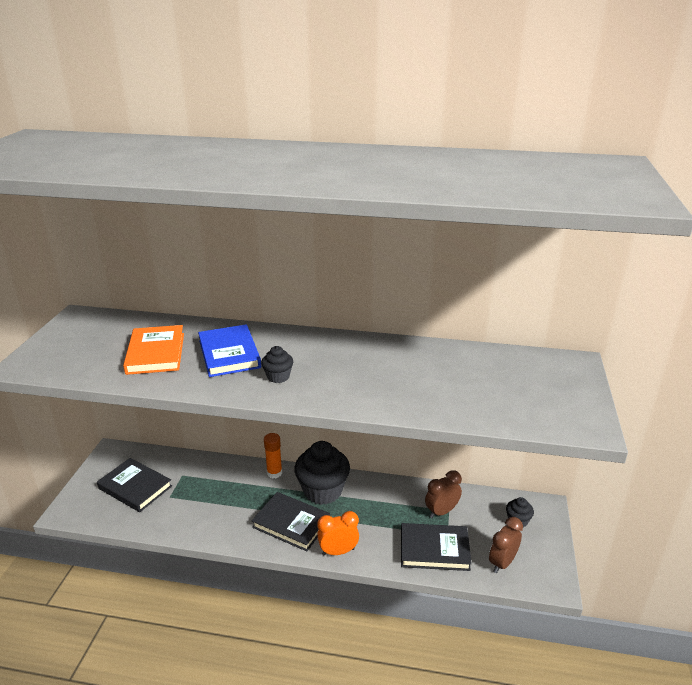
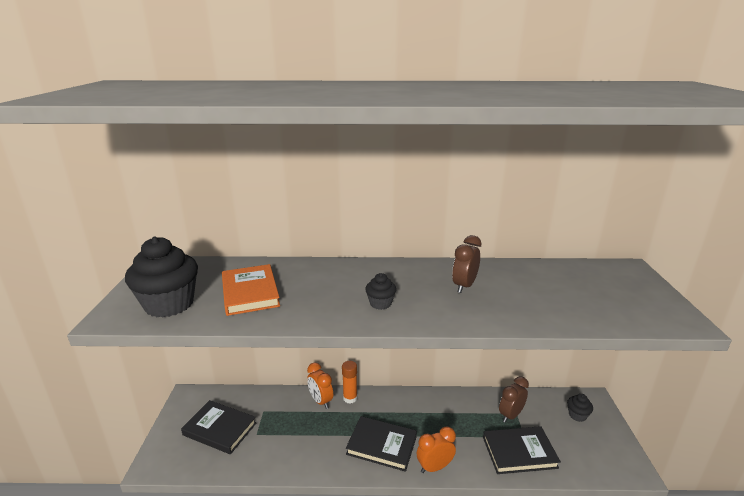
camera: 10 degrees left, 5 degrees down
blue book [198,324,261,377] -> none
black cupcake [294,441,350,505] -> black cupcake moved to [125,237,198,318]
brown clock [489,517,523,573] -> brown clock moved to [452,235,481,293]
none -> orange clock [307,362,333,409]

